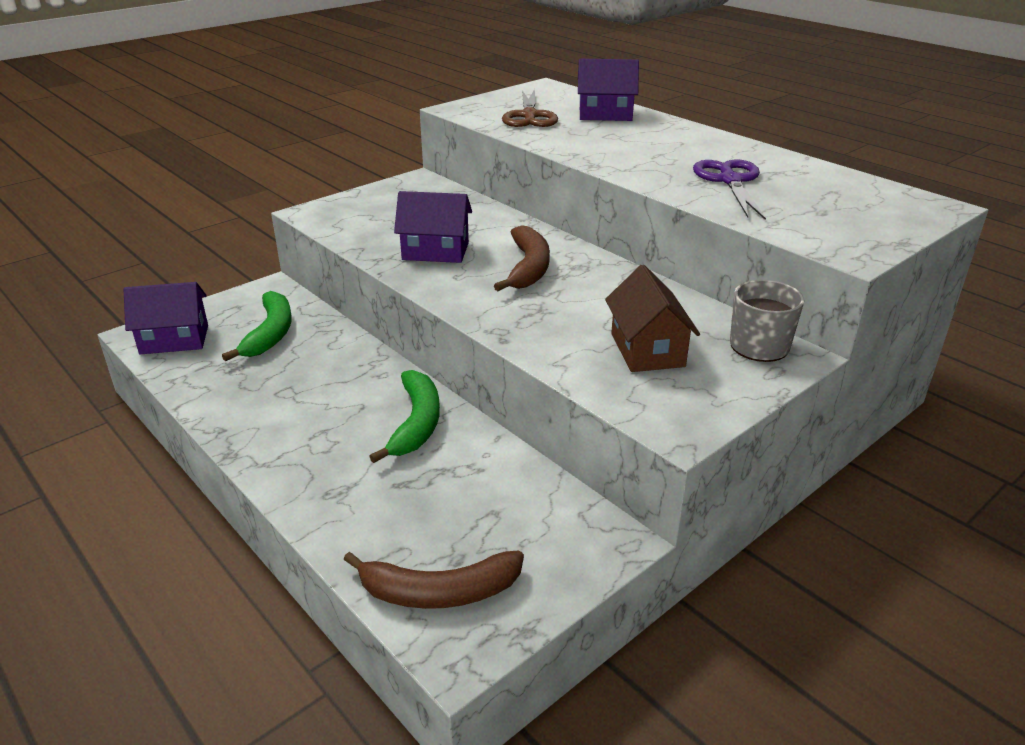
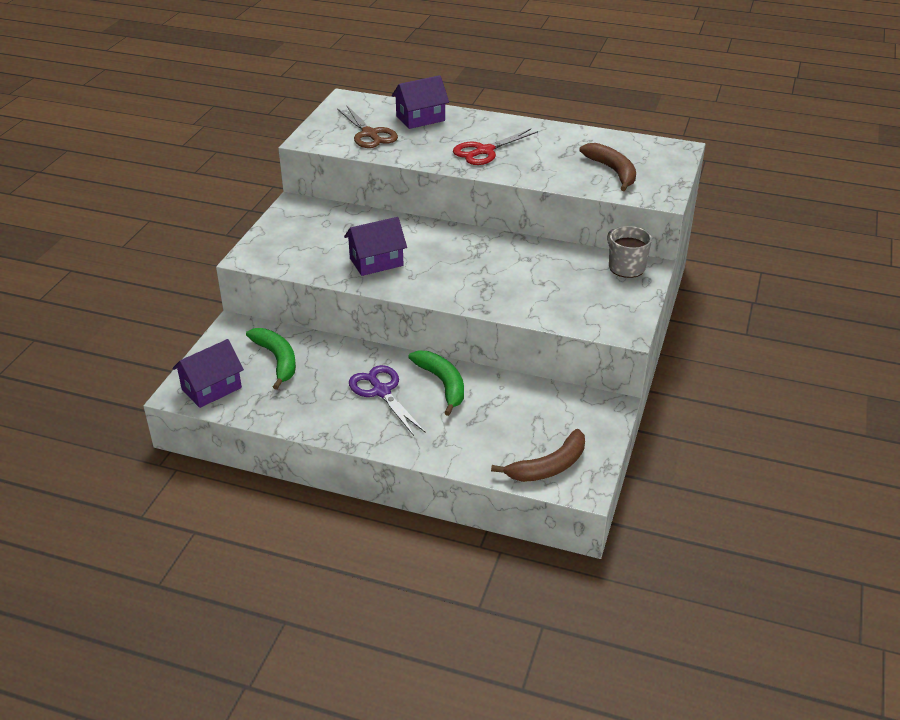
camera: 30 degrees left, 5 degrees up
brown banana [494,225,550,291] -> brown banana moved to [579,143,636,191]
brown house [605,265,700,372] -> none
purple scissors [693,159,766,220] -> purple scissors moved to [349,365,425,436]
none -> red scissors [453,129,538,165]

